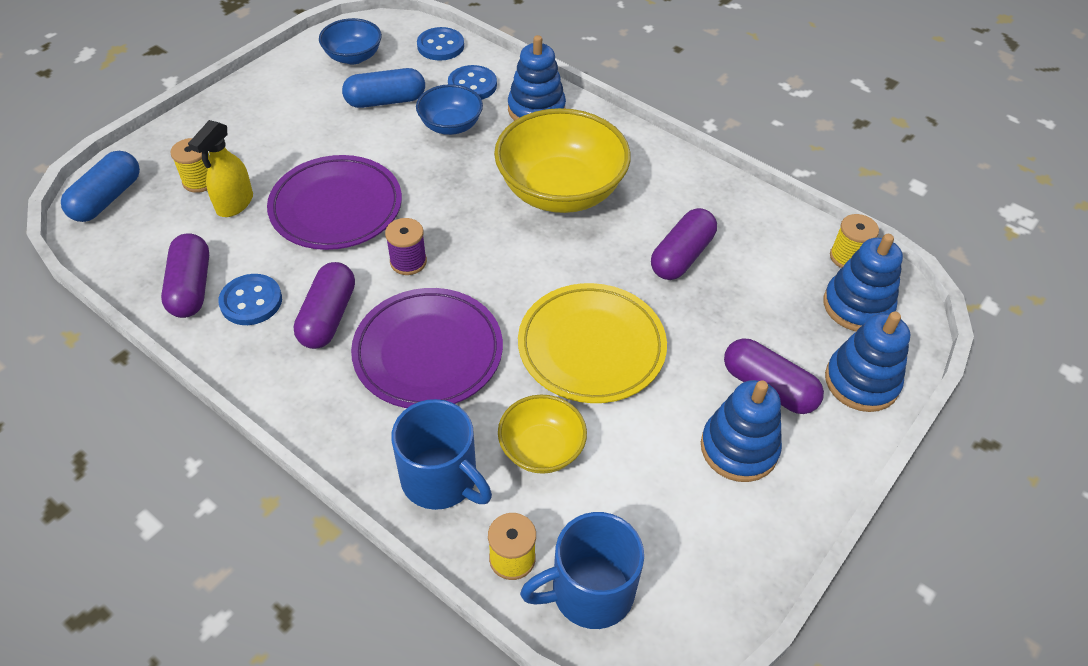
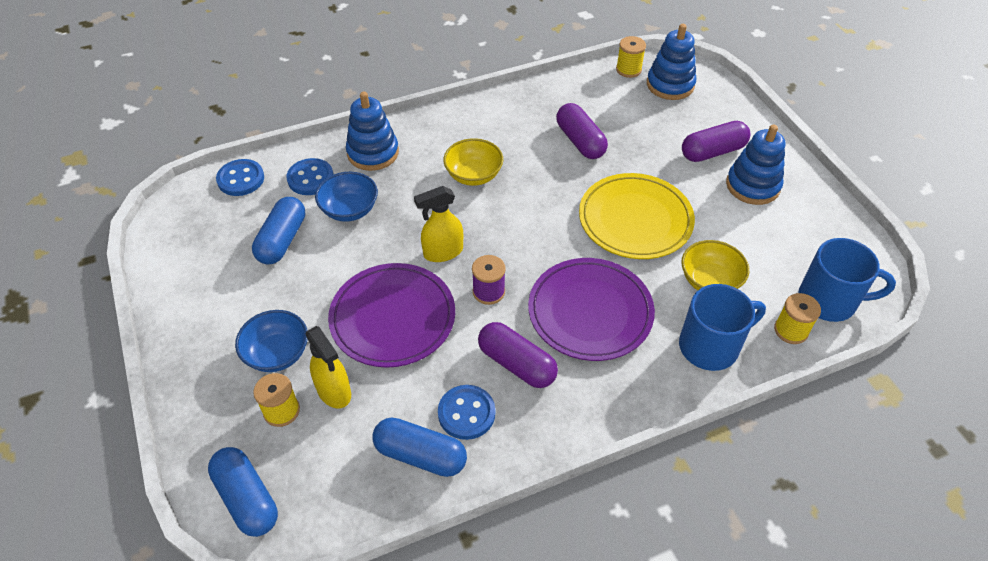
camera: 60 degrees left, 0 degrees up
purple capsule [161,234,209,318] -> blue capsule [373,417,467,477]
blue bowl [319,18,382,64] -> blue bowl moved to [235,310,308,372]
yellow bowl [494,108,631,213] -> yellow bowl [443,138,503,186], size x0.53
blue mug [520,512,644,629] -> blue mug turned 90 degrees counterclockwise [799,238,896,322]
blue stacking toy [825,312,910,412] -> none
none -> yellow spray bottle [414,186,463,262]

